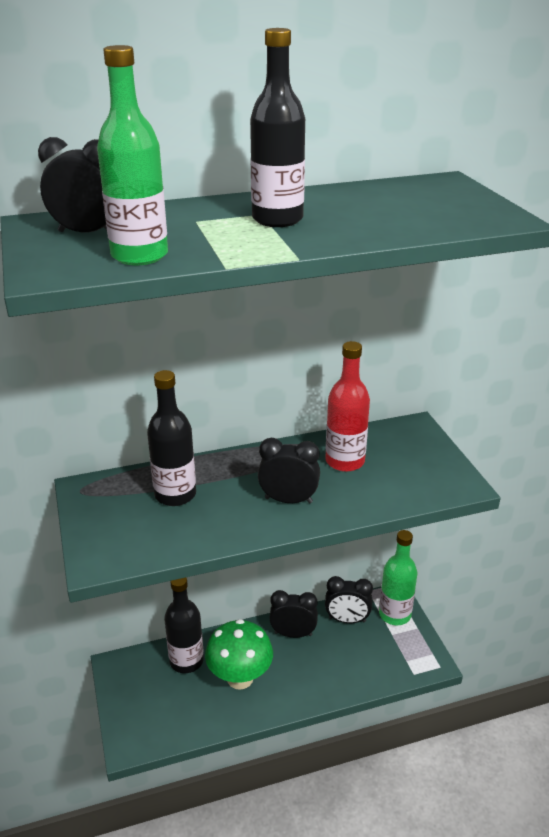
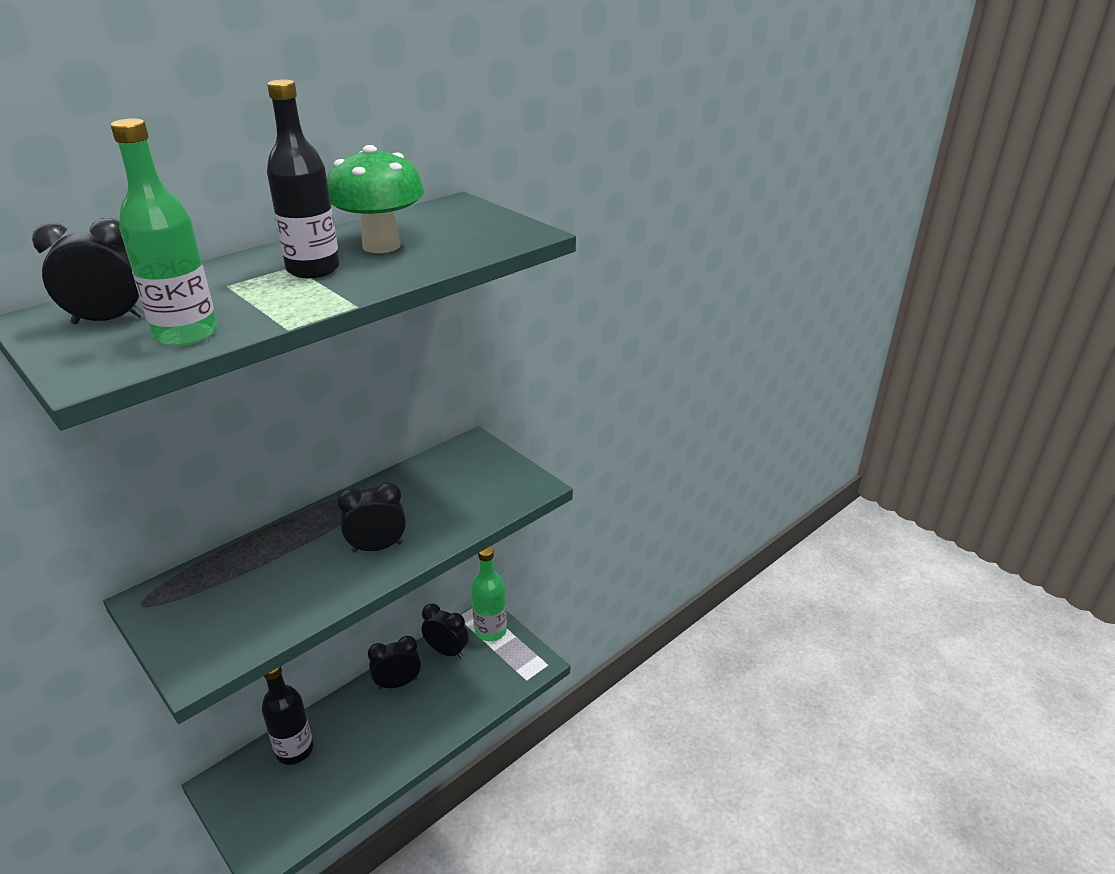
camera: 25 degrees left, 0 degrees up
black bottle [147,370,196,506] -> none
green mushroom [205,619,273,690] -> green mushroom moved to [327,145,424,253]
red bottle [325,341,370,472] -> none
black clock [325,576,373,623] -> black clock turned 135 degrees counterclockwise [422,604,469,658]

